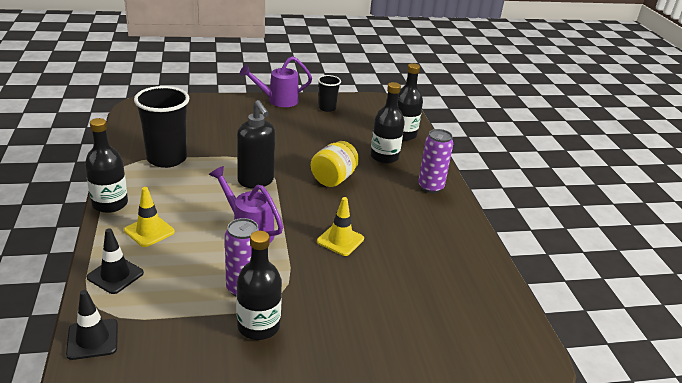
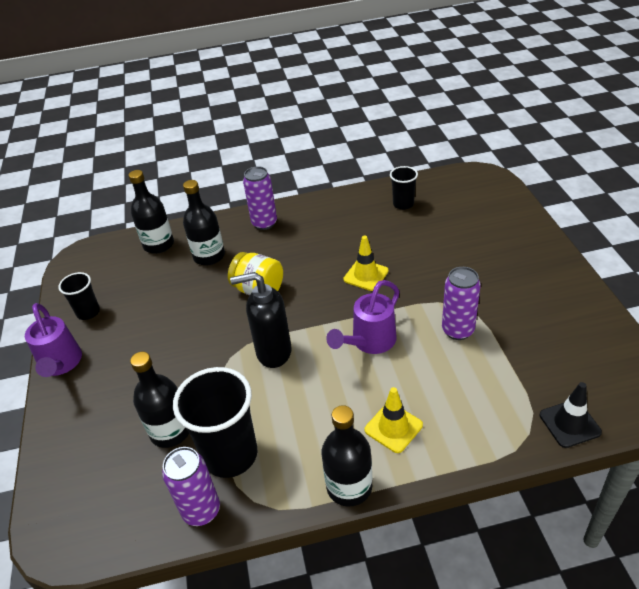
camera: 85 degrees left, 10 degrees up
black traffic cone [87,228,144,294] -> none
black soap dispenser [237,100,275,188] -> black soap dispenser turned 150 degrees counterclockwise [230,272,292,368]
black bottle [237,231,282,340] -> black bottle moved to [130,352,189,448]
none -> purple can [162,447,220,526]
none -> black cup [390,166,418,210]

